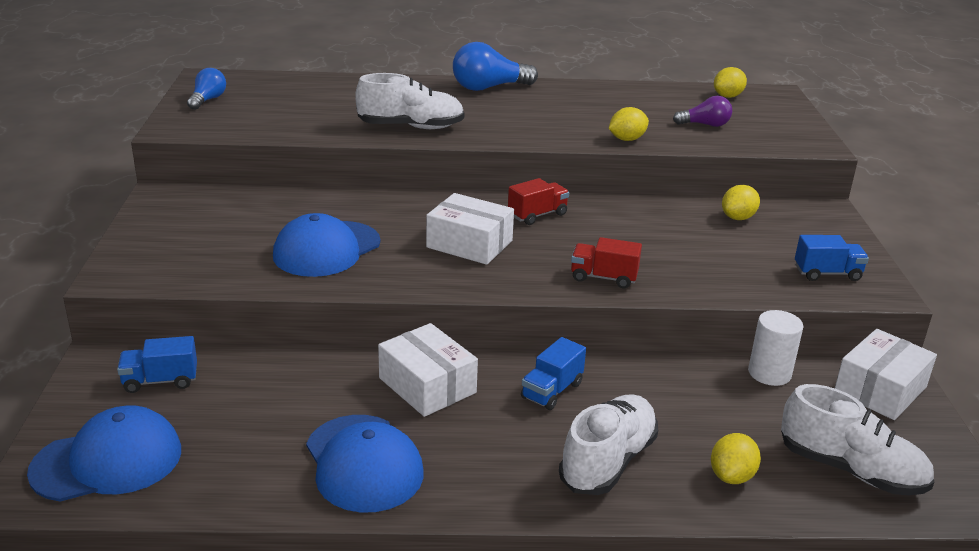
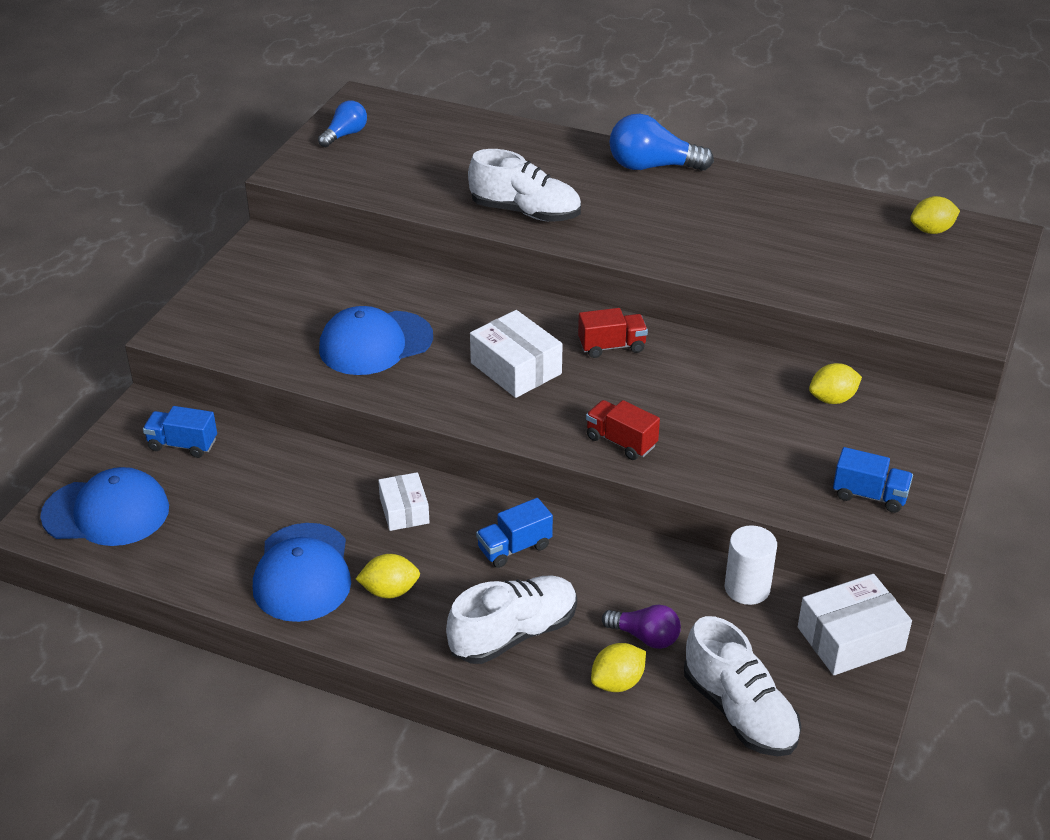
camera: 25 degrees right, 10 degrees up
white box [378,323,478,417] -> white box [378,472,430,531], size x0.64
yellow lemon [609,107,649,141] -> yellow lemon moved to [356,554,420,598]
purple light bulb [673,96,732,127] -> purple light bulb moved to [602,605,681,649]

